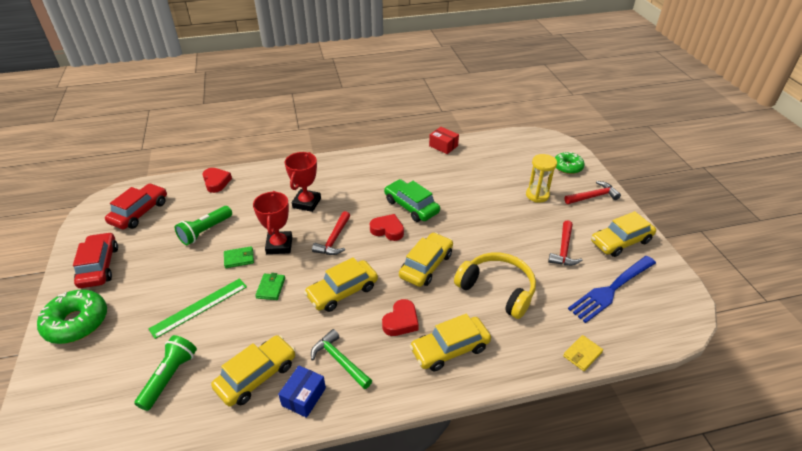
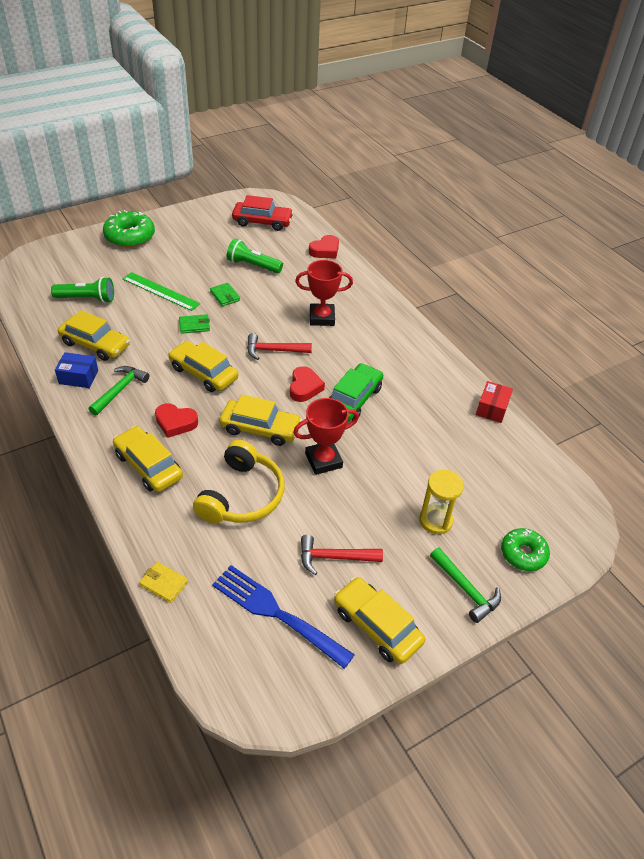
camera: 70 degrees right, 5 degrees up
red car [73,232,118,288] -> none
red trophy [253,191,292,254] -> red trophy moved to [293,398,359,475]
red hammer [564,181,621,204] -> green hammer [430,547,501,623]

